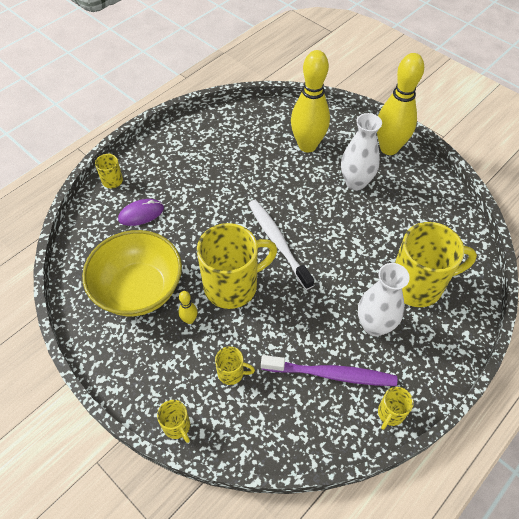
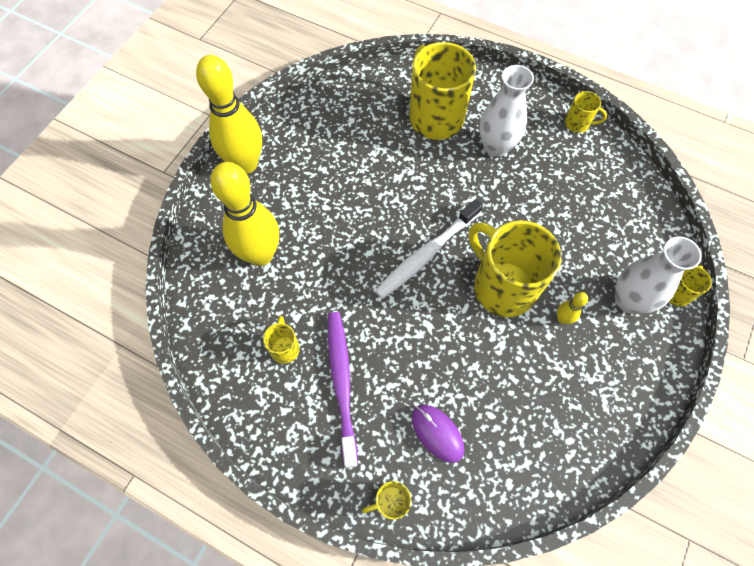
camera: 105 degrees left, 10 degrees up
yellow bowl [82,230,182,316] -> none
yellow mug [215,346,255,385] -> yellow mug moved to [263,316,300,364]
purple toothbrush [261,355,397,386] -> purple toothbrush moved to [328,312,358,468]
white vase [341,113,382,190] -> white vase moved to [615,236,702,314]

